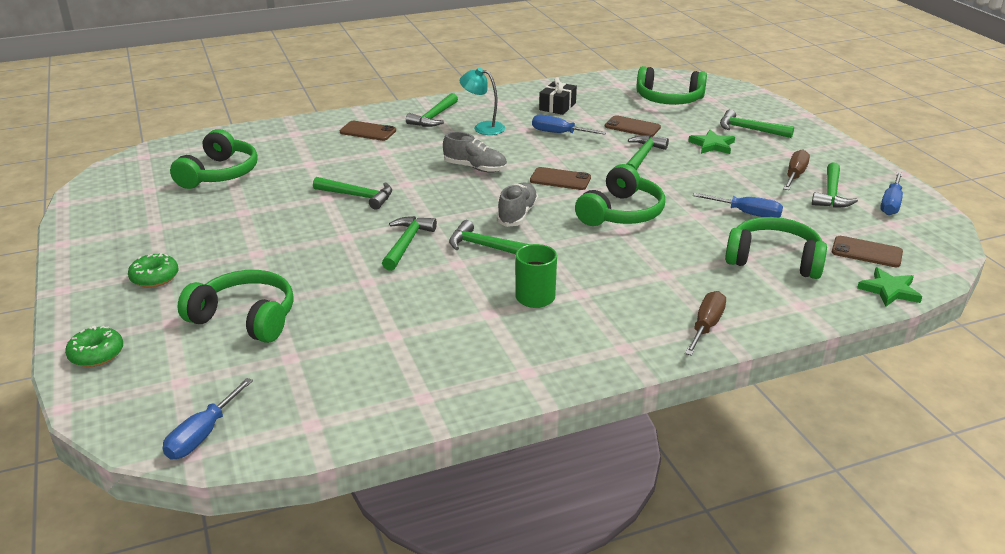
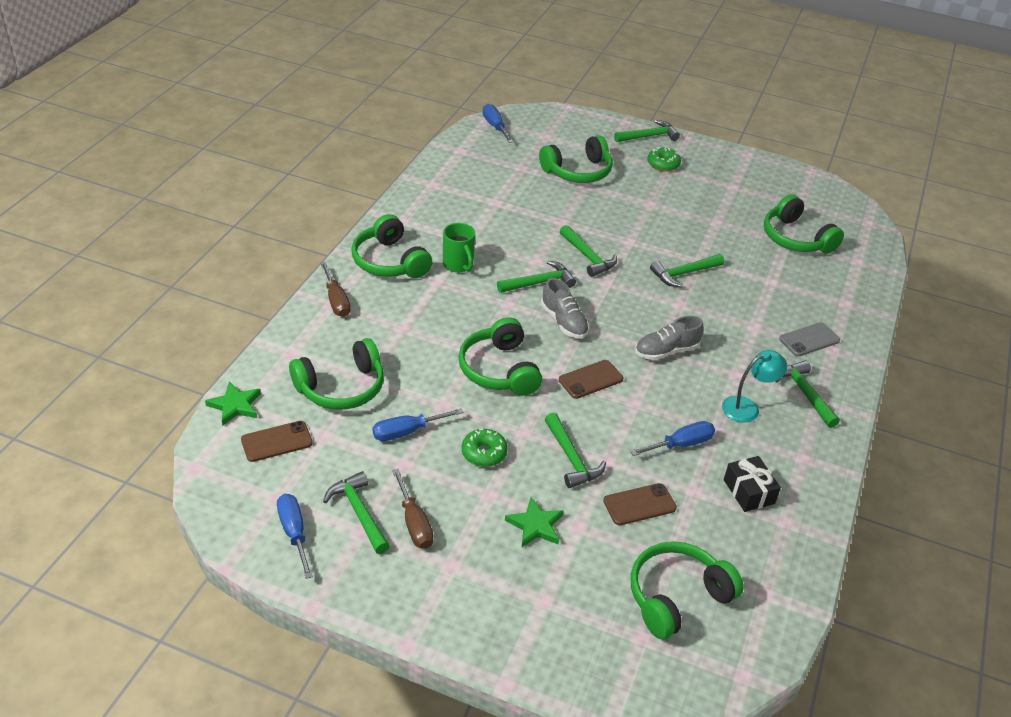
camera: 130 degrees right, 10 degrees up
green donut [65,326,123,367] -> green donut moved to [462,429,508,467]
brown phone [340,121,396,141] -> grey phone [779,322,840,357]
green hammer [720,109,794,138] -> green hammer moved to [614,120,680,142]
none -> green headphones [351,214,432,278]

